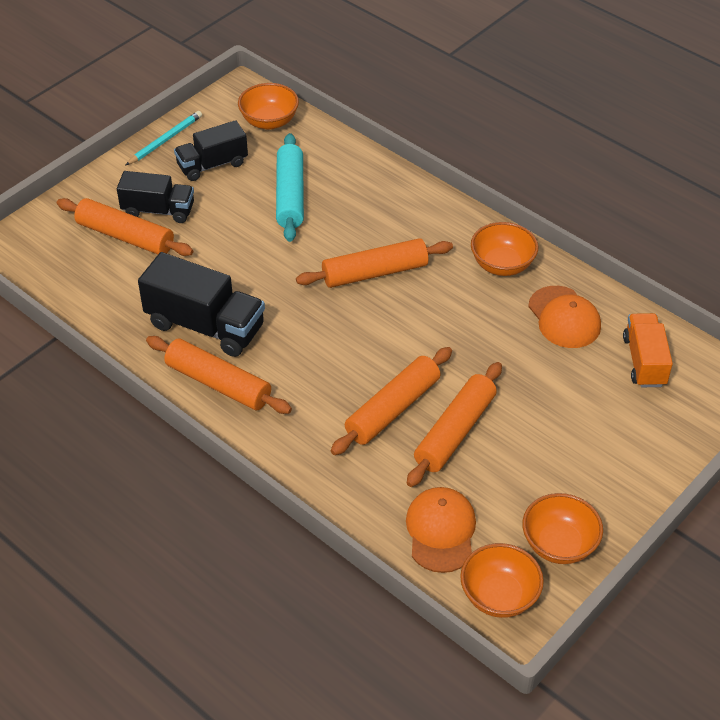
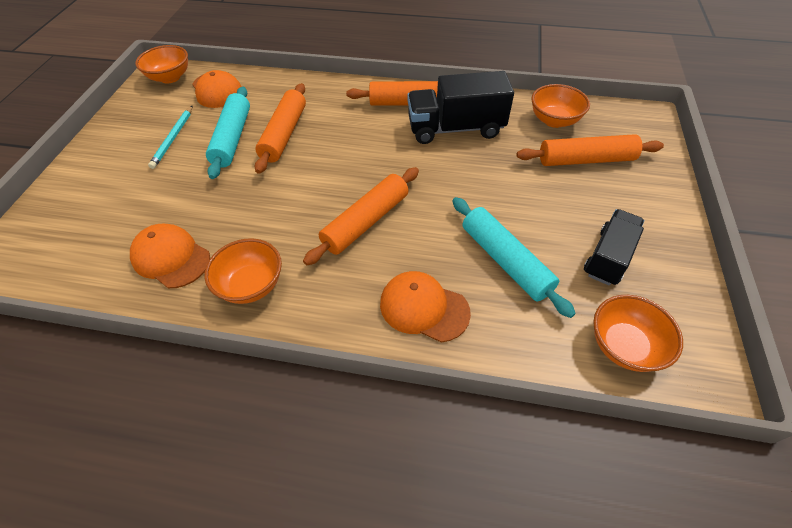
camera: 150 degrees right, 5 degrees up
black truck [117,171,194,223] -> none
turquoise pencil [125,111,202,166] -> turquoise pencil moved to [148,106,192,169]
orange rolling pin [407,362,502,487] -> turquoise rolling pin [206,87,250,179]
orange bowl [522,493,603,564] -> orange bowl moved to [531,84,590,128]
orange truck [623,313,673,387] -> none
none -> orange cap [380,271,471,342]

